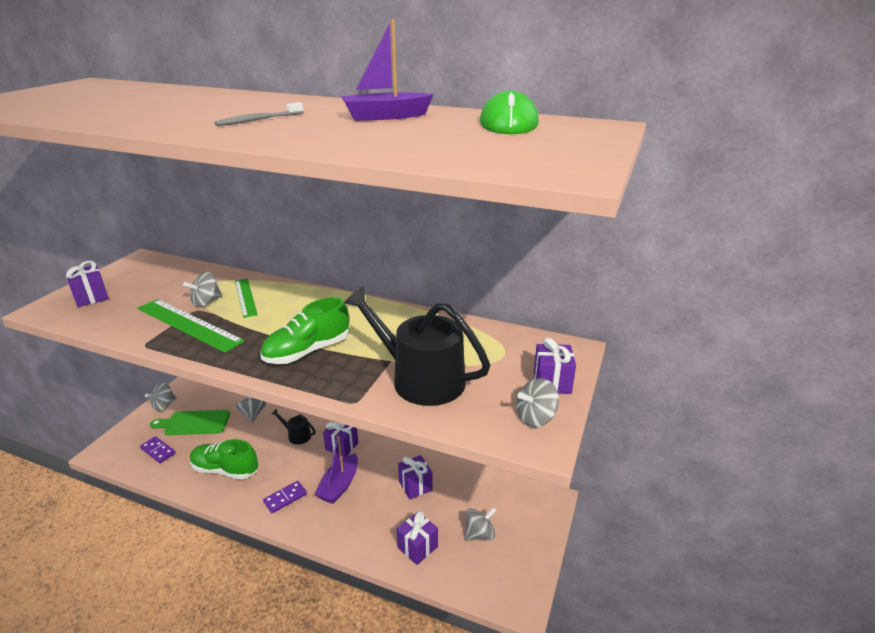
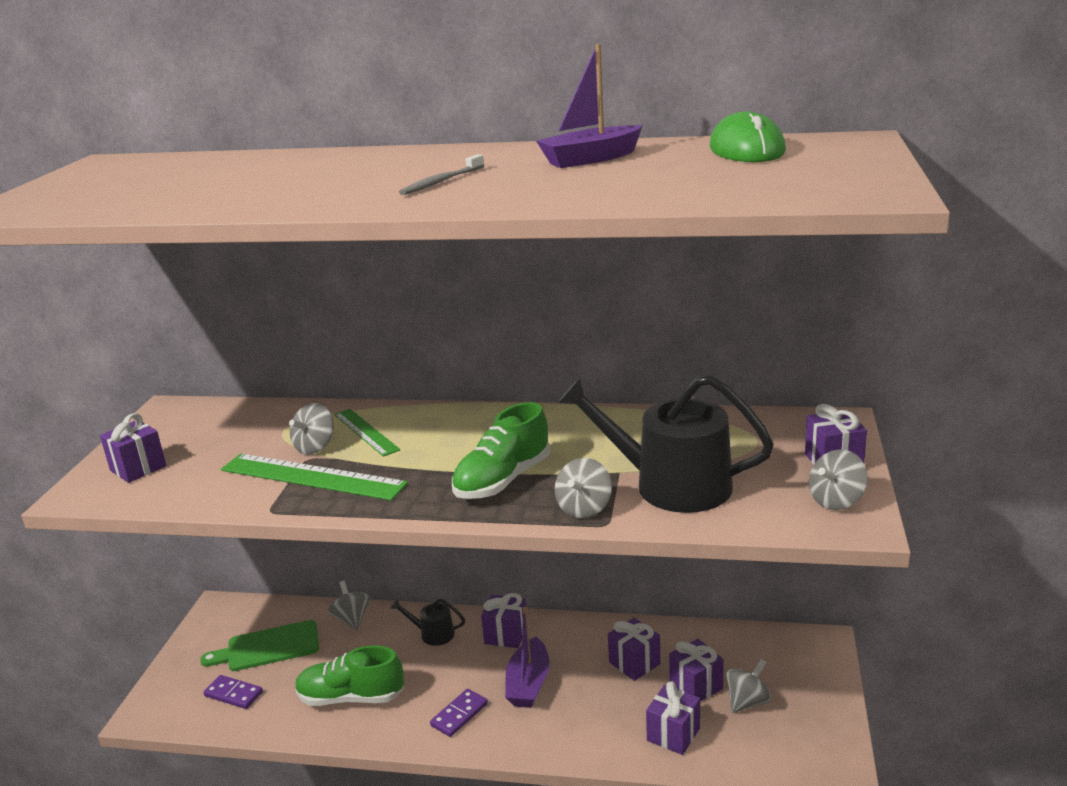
camera: 10 degrees left, 5 degrees down
grey spinning top [145,382,176,411] -> grey spinning top moved to [555,458,612,518]
none -> purple gift [669,639,724,701]

